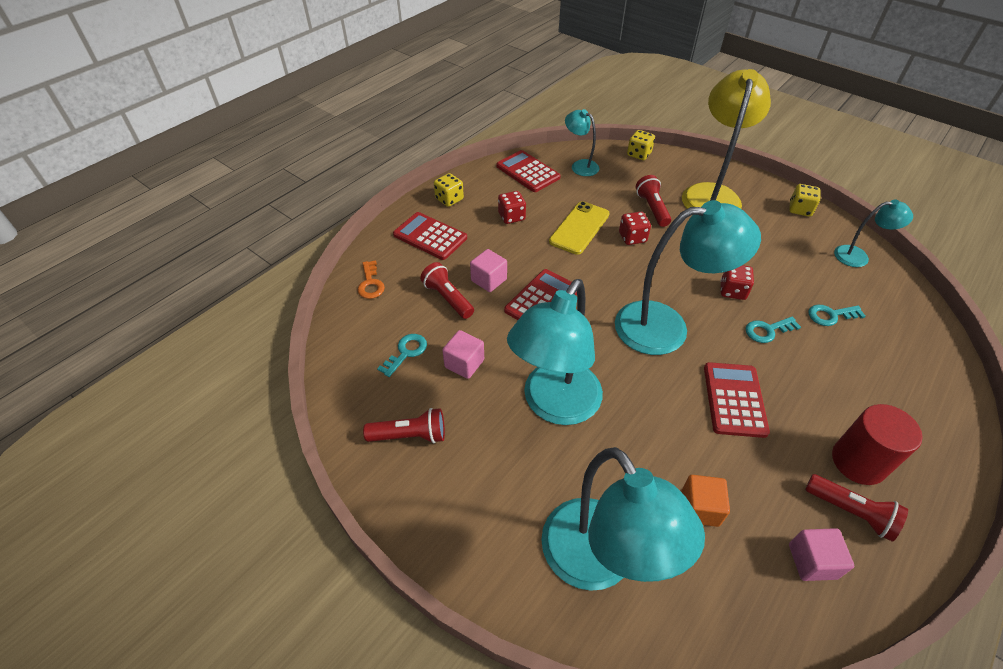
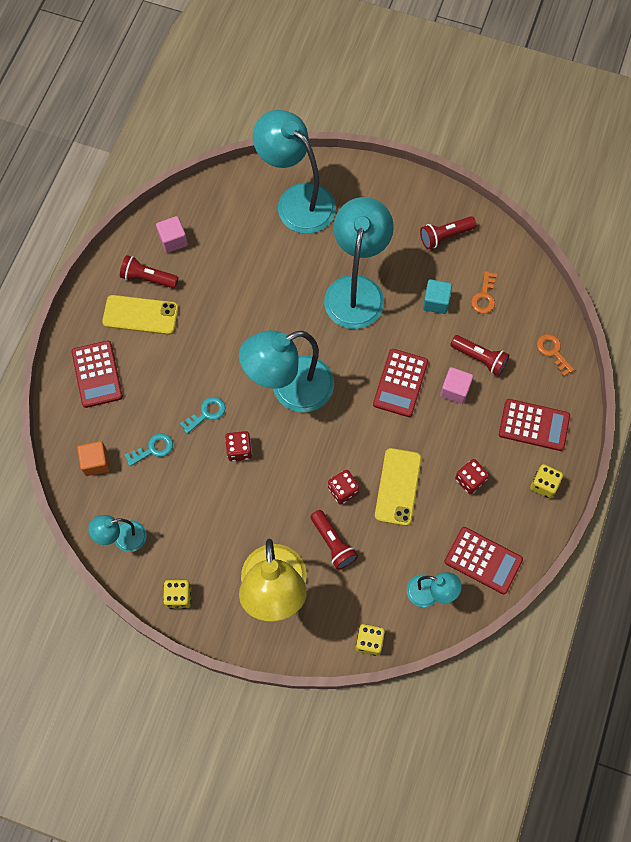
camera: 160 degrees right, 20 degrees up
turquoise key [377,334,427,377] -> orange key [471,271,497,314]
pink cube [442,330,484,379] -> turquoise cube [423,279,452,314]
orange cube [681,475,730,527] -> orange cube moved to [77,441,110,476]
red calculator [704,362,770,438] -> red calculator moved to [72,341,123,408]
red cylinder [832,404,922,485] -> yellow phone [102,295,179,335]

